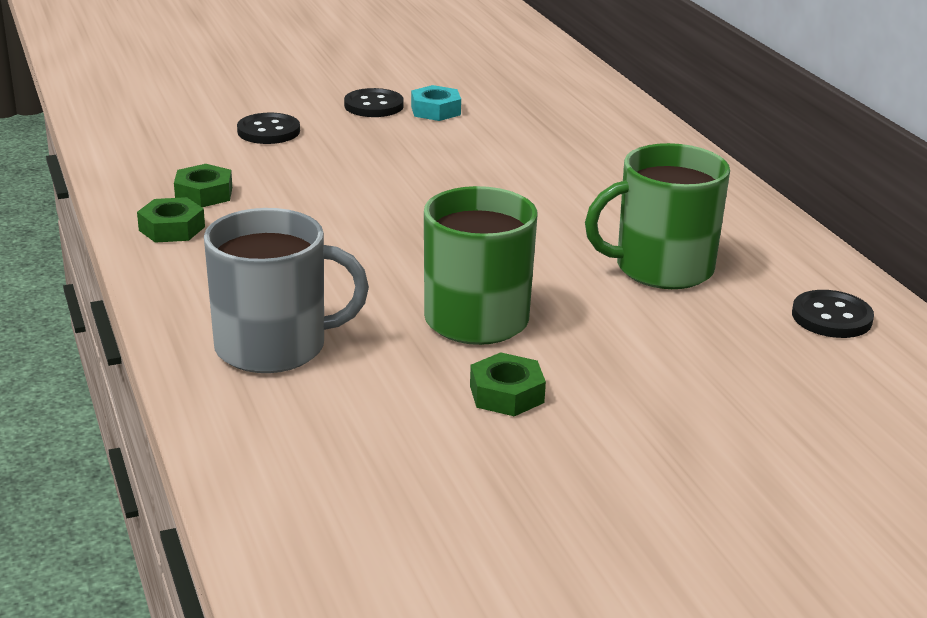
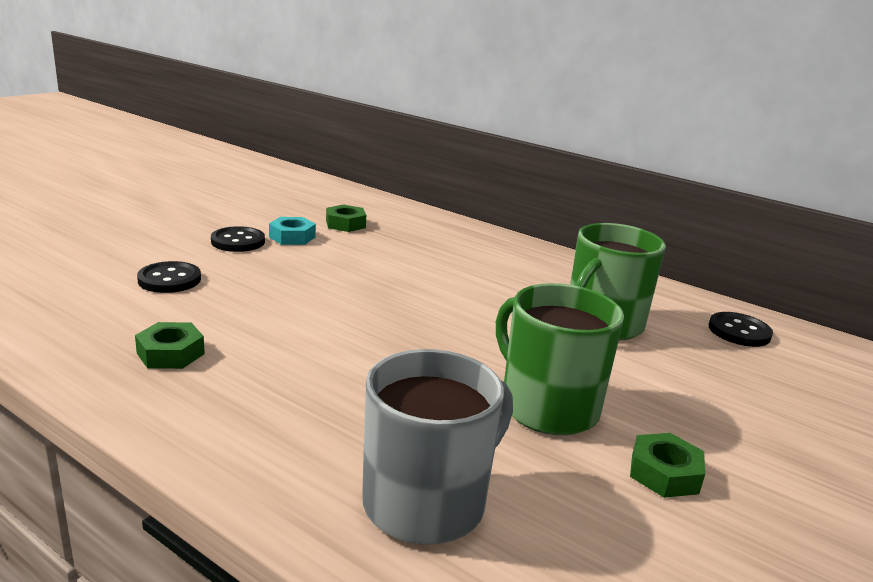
camera: 35 degrees left, 5 degrees down
green nut [137,197,205,243] -> green nut moved to [326,204,366,232]

